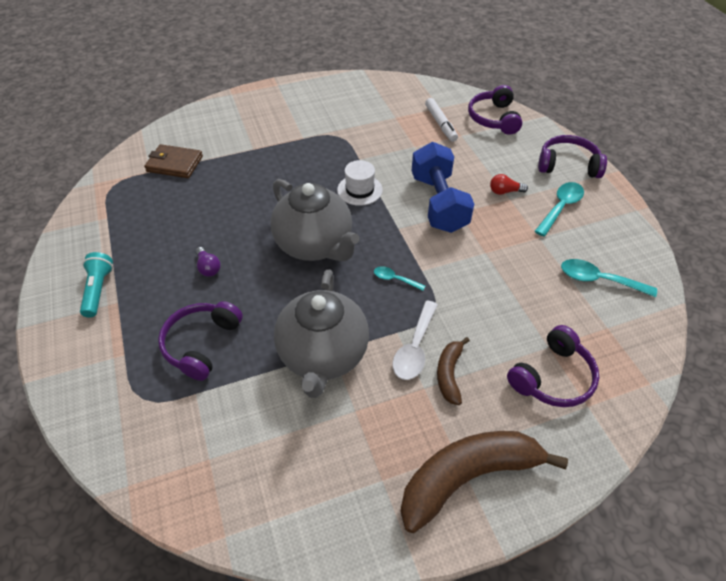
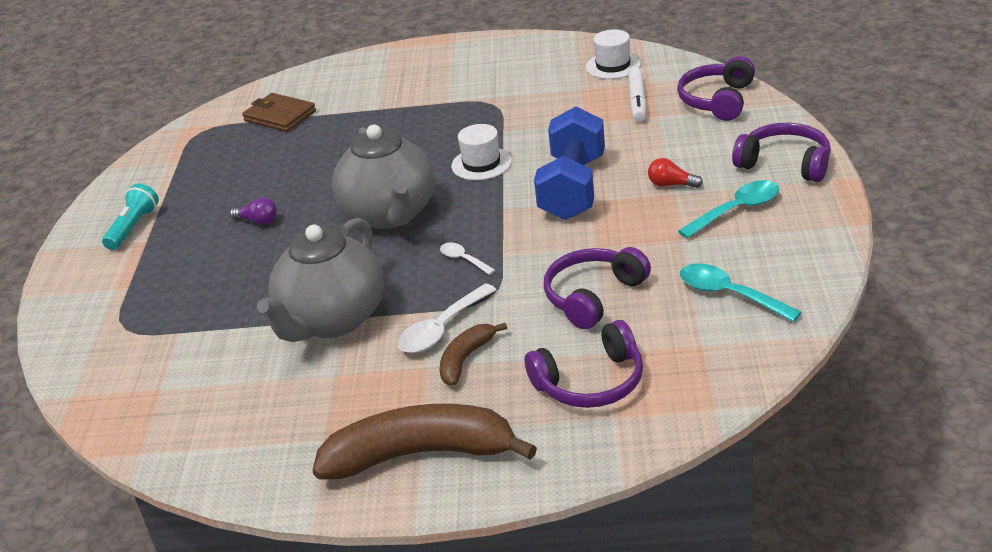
camera: 25 degrees right, 15 degrees down
purple headphones [158,301,243,381] -> purple headphones moved to [544,247,651,329]
purple light bulb [195,247,221,277] -> purple light bulb turned 60 degrees counterclockwise [230,197,277,225]
turquoise spoon [374,266,425,291] -> white spoon [440,243,495,275]
none -> white hat [586,29,641,79]

